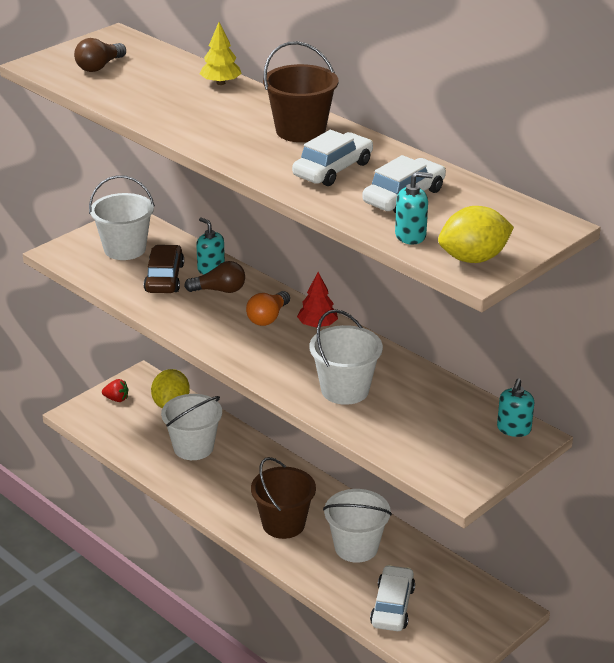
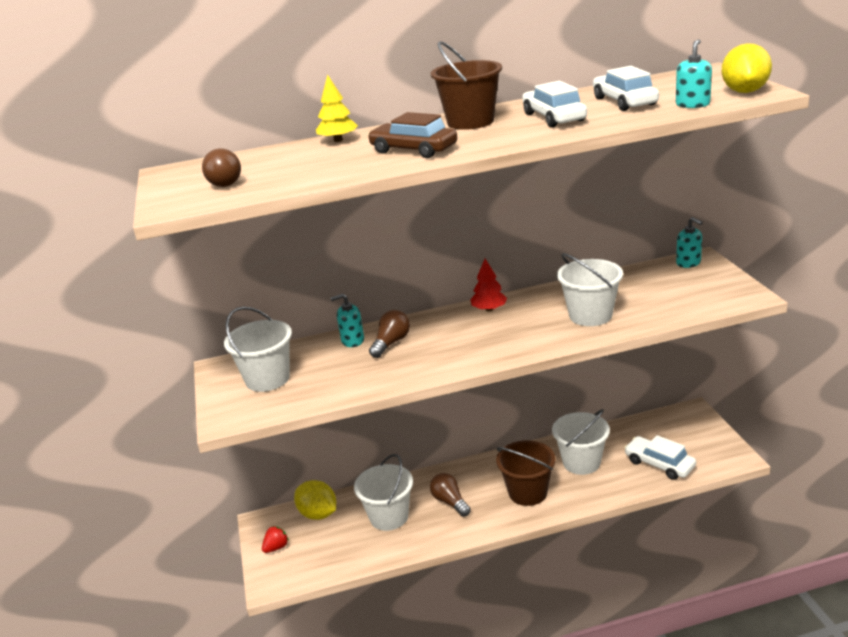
camera: 55 degrees left, 5 degrees down
brown car [144,245,184,293] -> brown car moved to [368,112,457,158]
orange light bulb [246,291,290,326] -> none
none -> brown light bulb [430,473,471,517]

